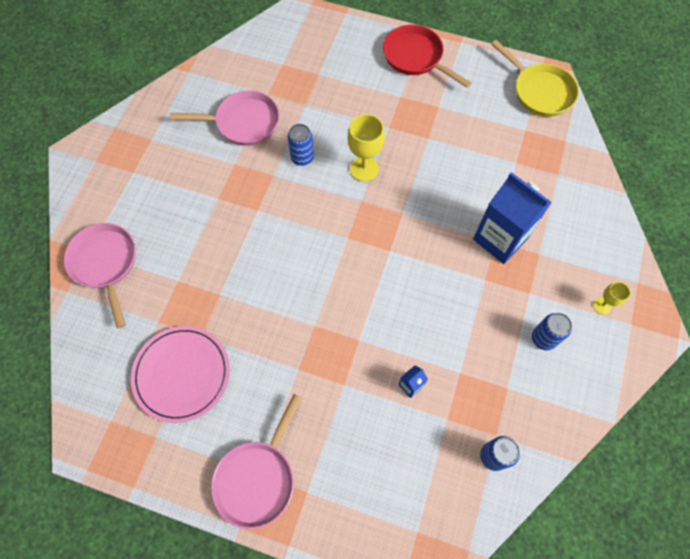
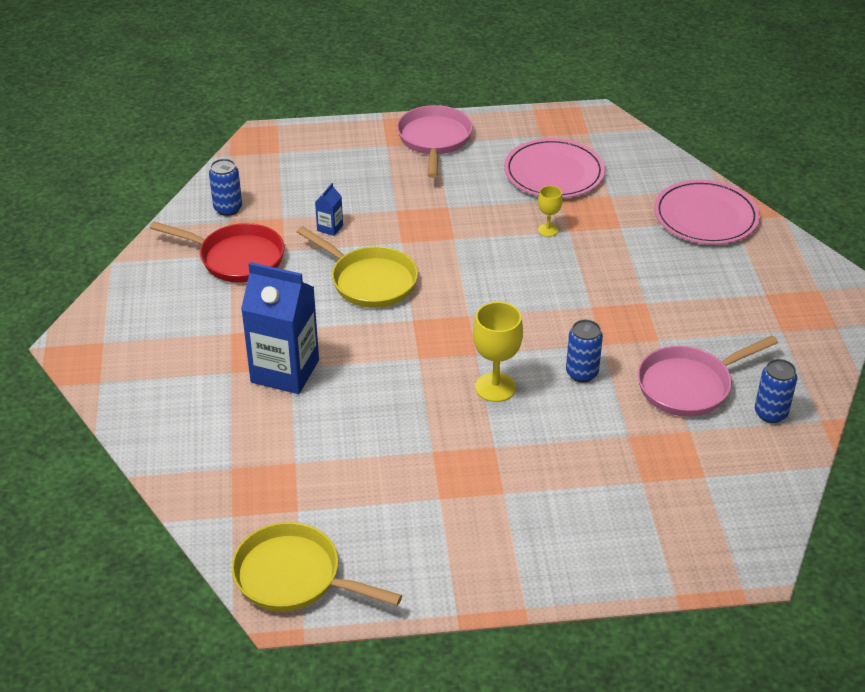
camera: 155 degrees right, 25 degrees down
pink pan [64,223,136,328] -> pink plate [654,180,760,244]
red pan [383,25,471,88] -> red pan moved to [150,221,285,283]
blue can [532,313,572,350] -> blue can moved to [755,359,797,423]
yellow goblet [593,282,631,314] -> yellow goblet moved to [538,186,563,237]
none -> yellow pan [297,226,418,308]

